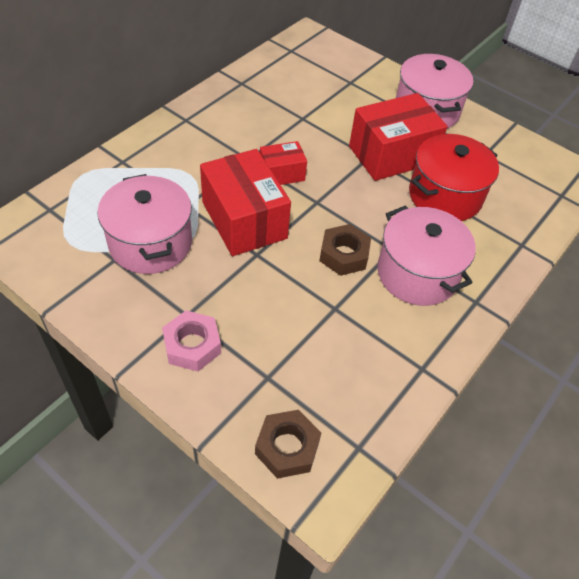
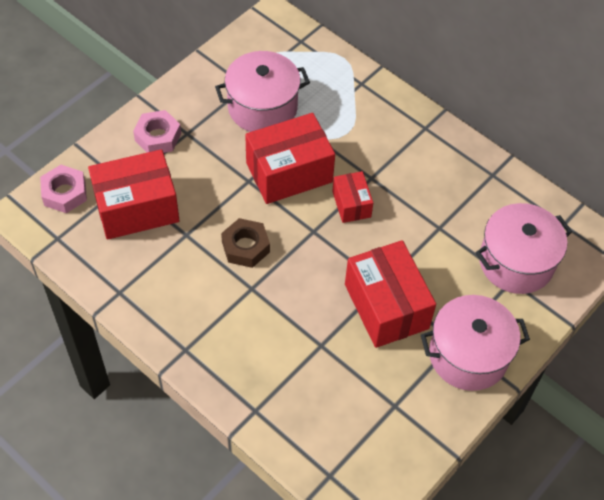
camera: 95 degrees right, 5 degrees up
brown nut [255,410,321,479] -> pink nut [40,165,87,213]
pink pot [377,206,476,306] -> pink pot moved to [475,203,572,294]
red pot [409,134,499,221] -> none
none -> red box [88,149,180,239]

